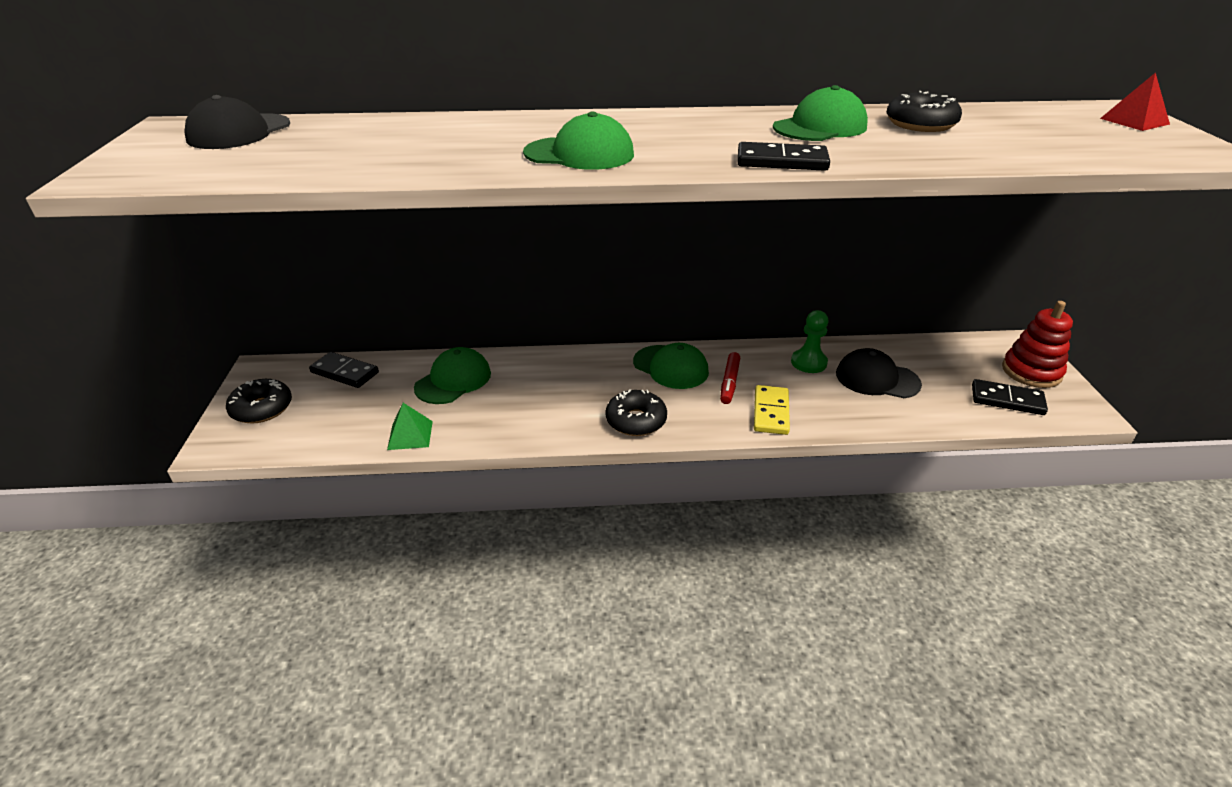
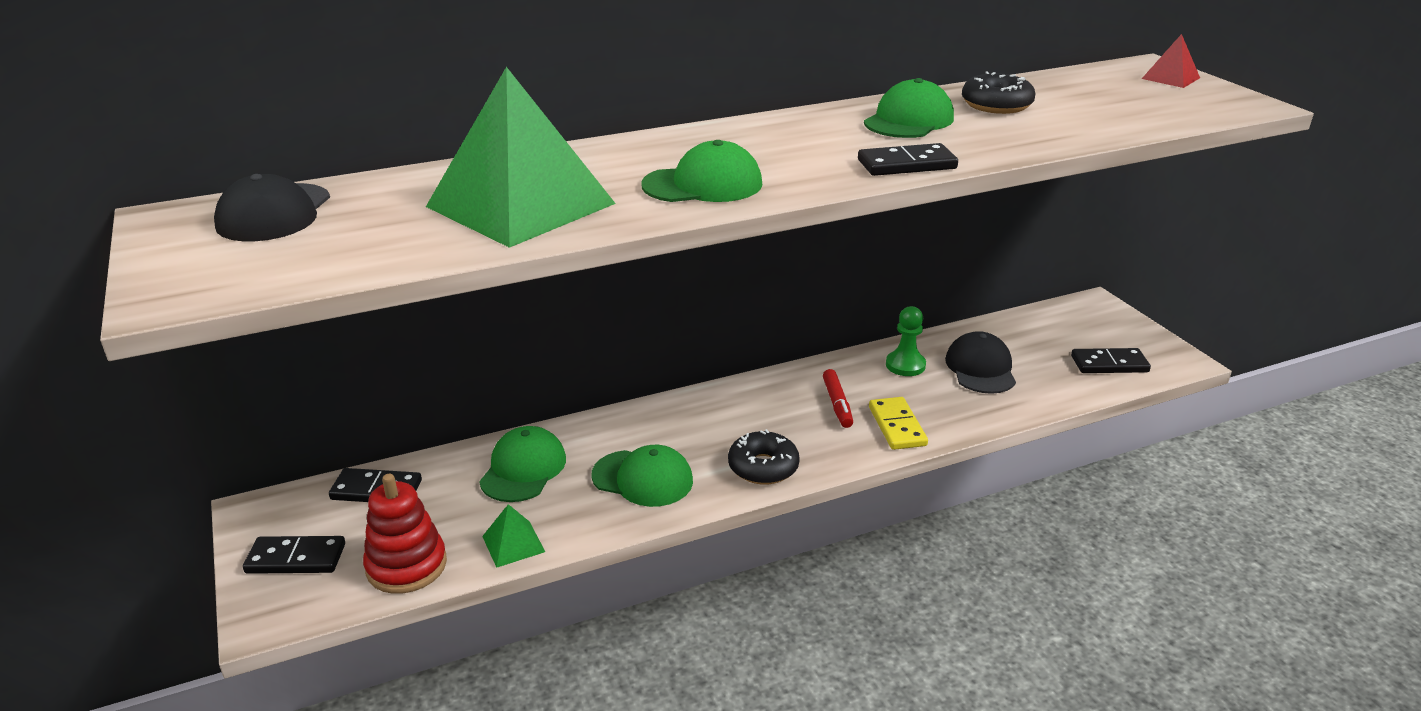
camera: 20 degrees left, 5 degrees down
black donut [226,379,292,424] -> black domino [243,536,345,574]
green cap [633,343,709,389] -> green cap moved to [591,445,693,507]
black cap [836,348,922,398] -> black cap turned 90 degrees clockwise [945,331,1016,394]
red stacking toy [1002,301,1073,388] -> red stacking toy moved to [363,474,447,594]
none -> green pyramid [426,67,616,248]

